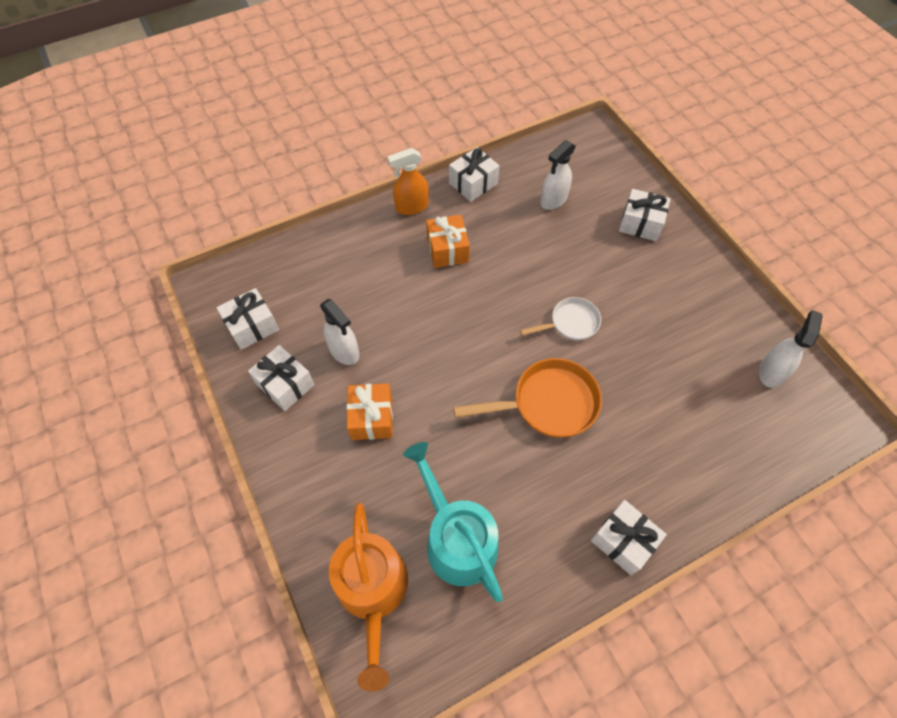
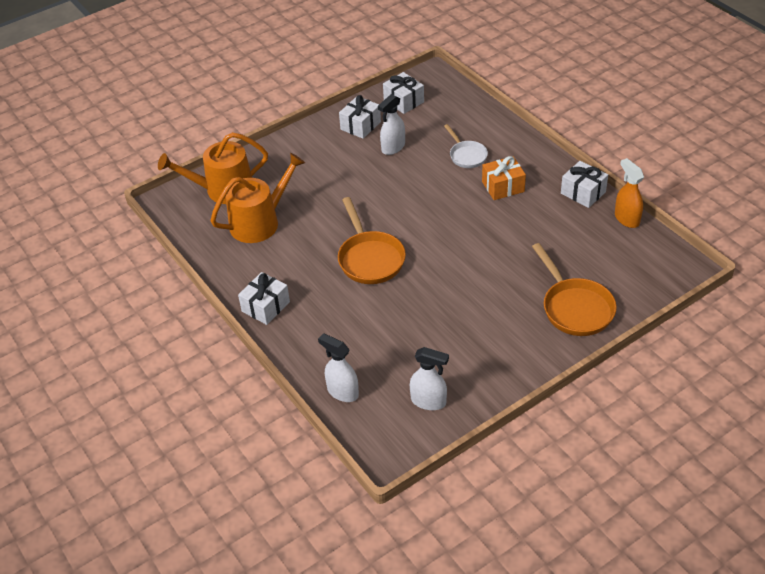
camera: 85 degrees right, 15 degrees down
orange gift [347,384,393,440] -> none
orange spray bottle [387,148,429,215] -> orange spray bottle moved to [615,158,644,228]
turquoise watering can [403,442,503,602] -> orange watering can [210,153,305,243]
white pan [520,297,601,341] -> white pan moved to [444,124,488,168]
white spray bottle [540,140,576,210] -> white spray bottle moved to [318,333,359,402]
white gift [619,189,671,241] -> orange pan [532,243,617,336]

